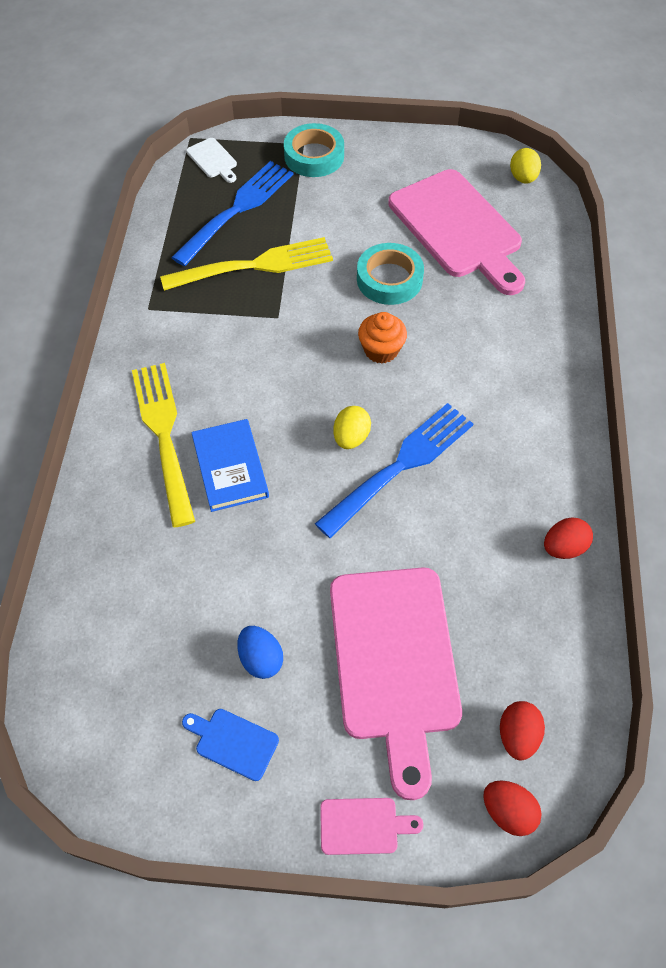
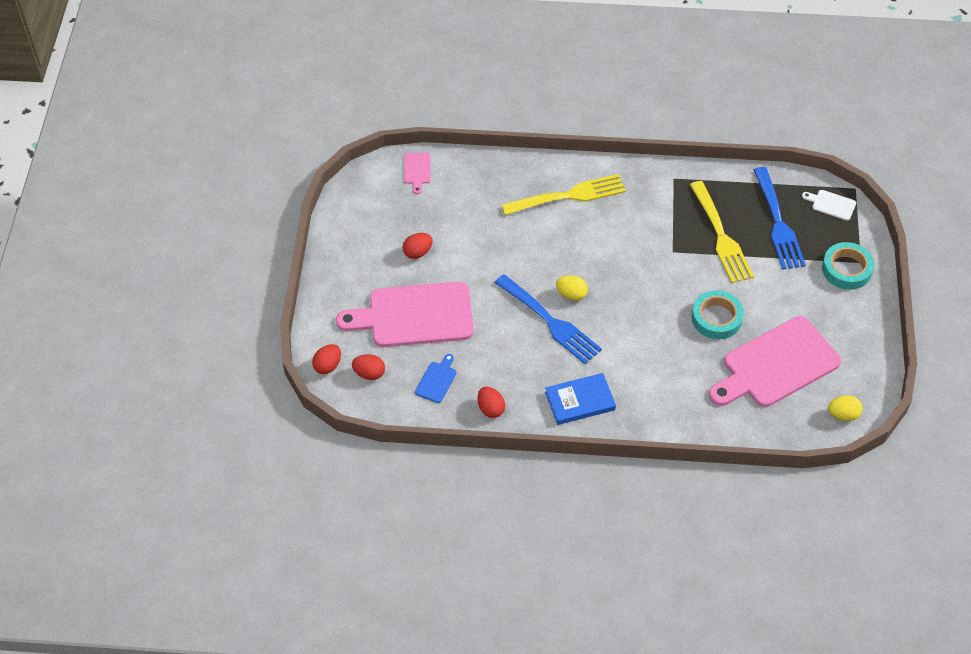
camera: 90 degrees right, 5 degrees down
blue fork [171,161,293,266] -> blue fork turned 45 degrees clockwise [754,167,806,270]
blue cutting board [182,709,279,781] -> blue cutting board moved to [415,354,456,403]
white cutting board [186,138,237,183] -> white cutting board turned 60 degrees clockwise [802,190,856,220]
blue book [191,419,269,512] -> blue book moved to [545,373,616,425]
blue egg [237,626,283,679] -> red egg [403,233,432,259]
pink cutting board [320,798,424,855] -> pink cutting board moved to [404,153,431,194]
orange cupcake [358,312,407,364] -> none

